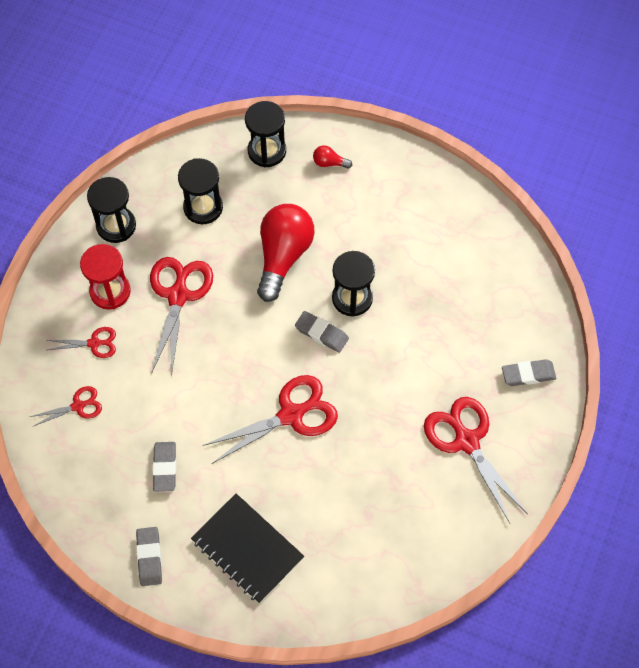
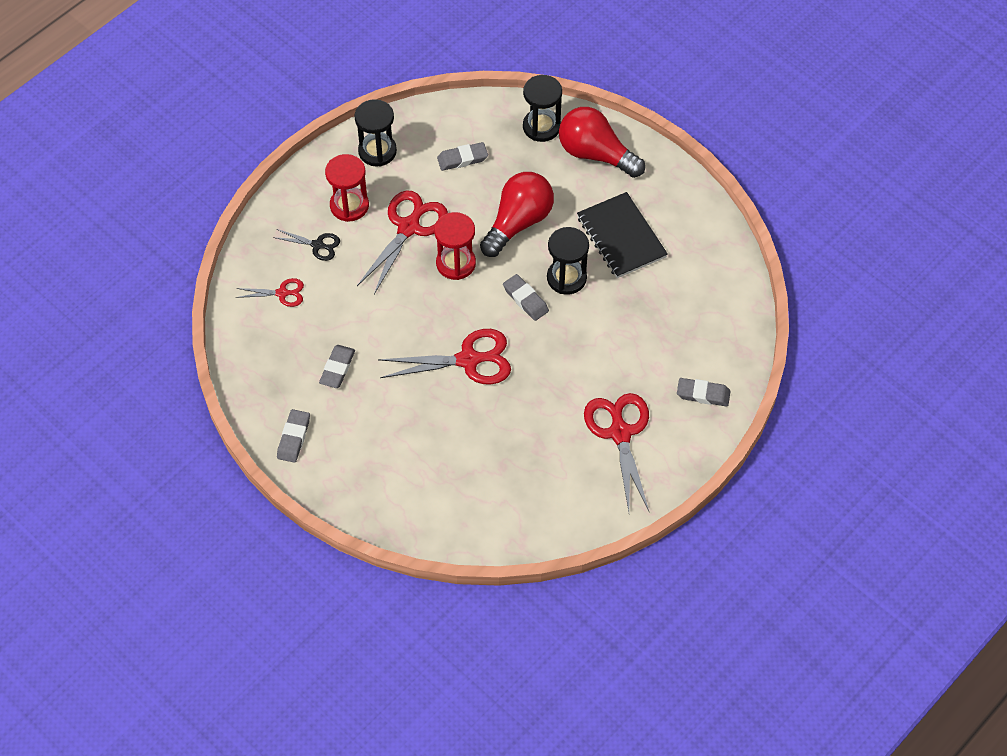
camera: 20 degrees right, 5 degrees down
red scissors [48,327,116,358] -> black scissors [273,229,340,261]
black hourglass [178,158,223,224] -> grey eraser [437,142,488,171]
black notebook [191,494,304,603] -> black notebook moved to [577,192,668,278]
red light bulb [313,145,352,169] -> red light bulb [559,107,645,178], size x2.41
none -> red hourglass [434,212,476,280]

